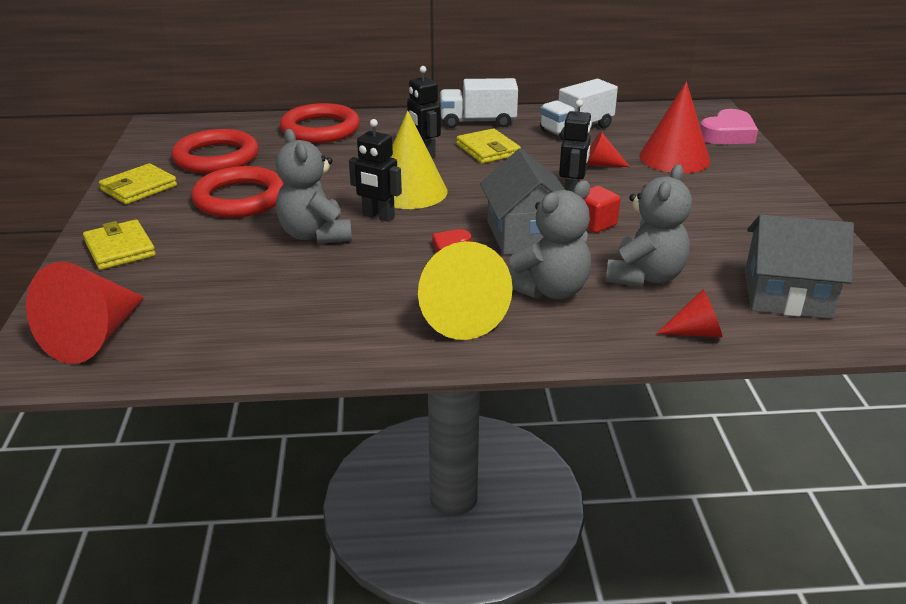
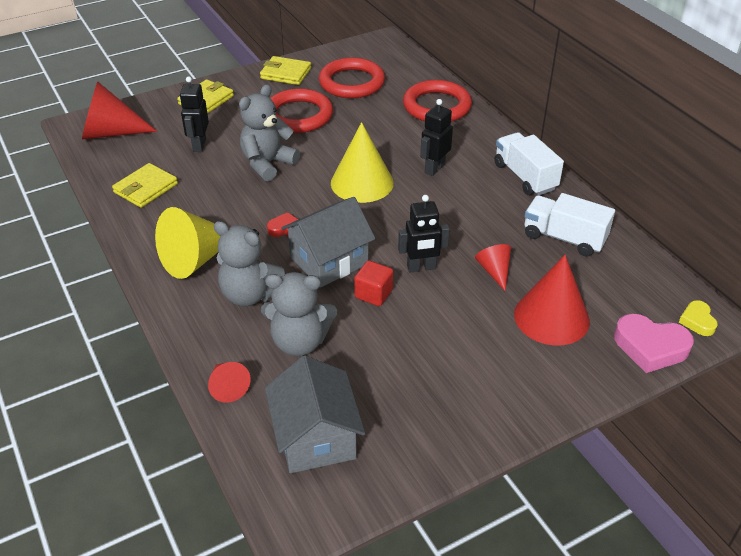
camera: 65 degrees right, 10 degrees up
black robot [349,119,402,222] -> black robot moved to [180,76,209,152]
yellow wallet [456,128,521,163] -> yellow wallet moved to [112,163,178,208]
none -> yellow heart [679,300,718,336]

